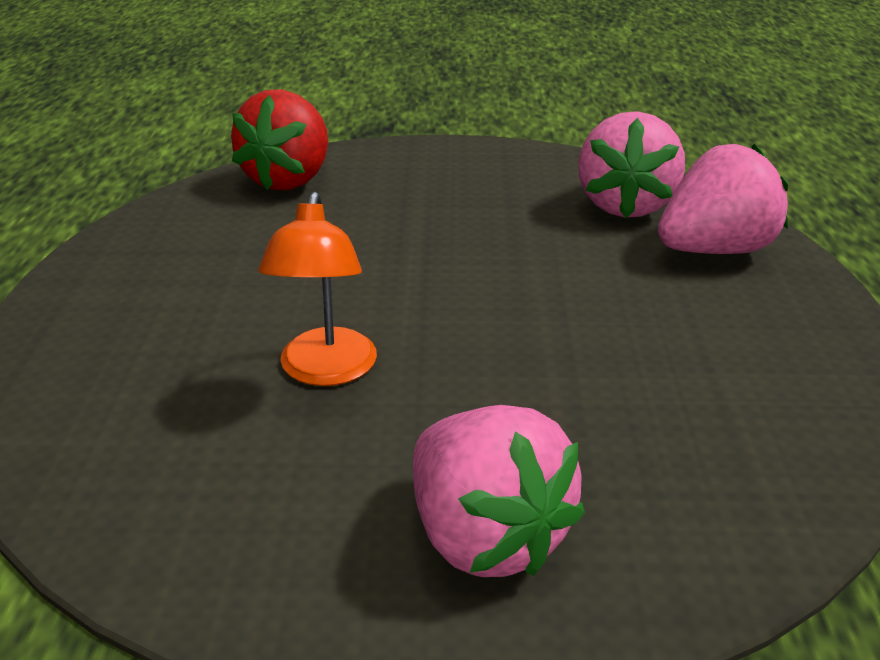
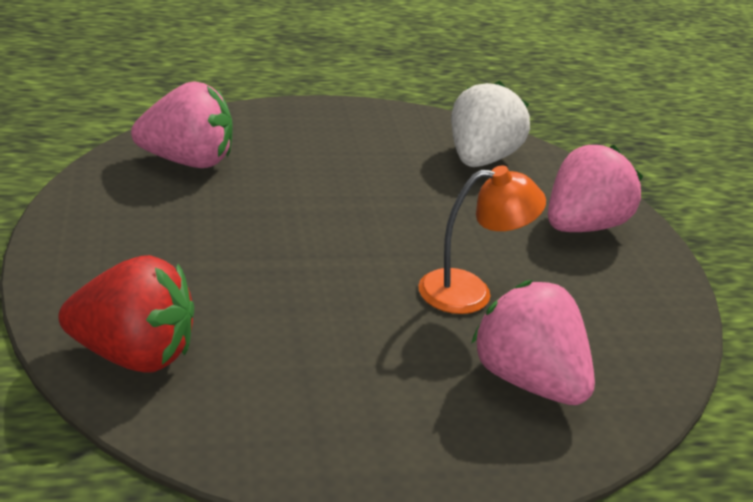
camera: 105 degrees left, 0 degrees up
pink strawberry [658,144,788,254] -> pink strawberry moved to [471,280,595,405]
none -> white strawberry [451,81,530,167]

